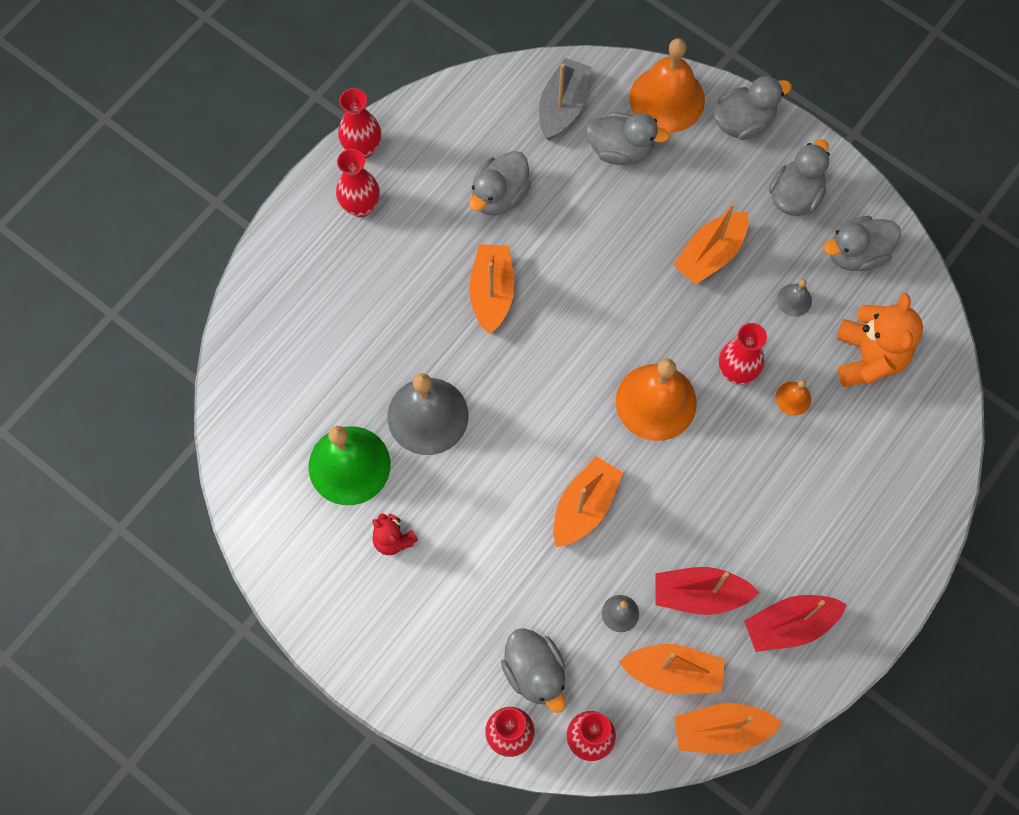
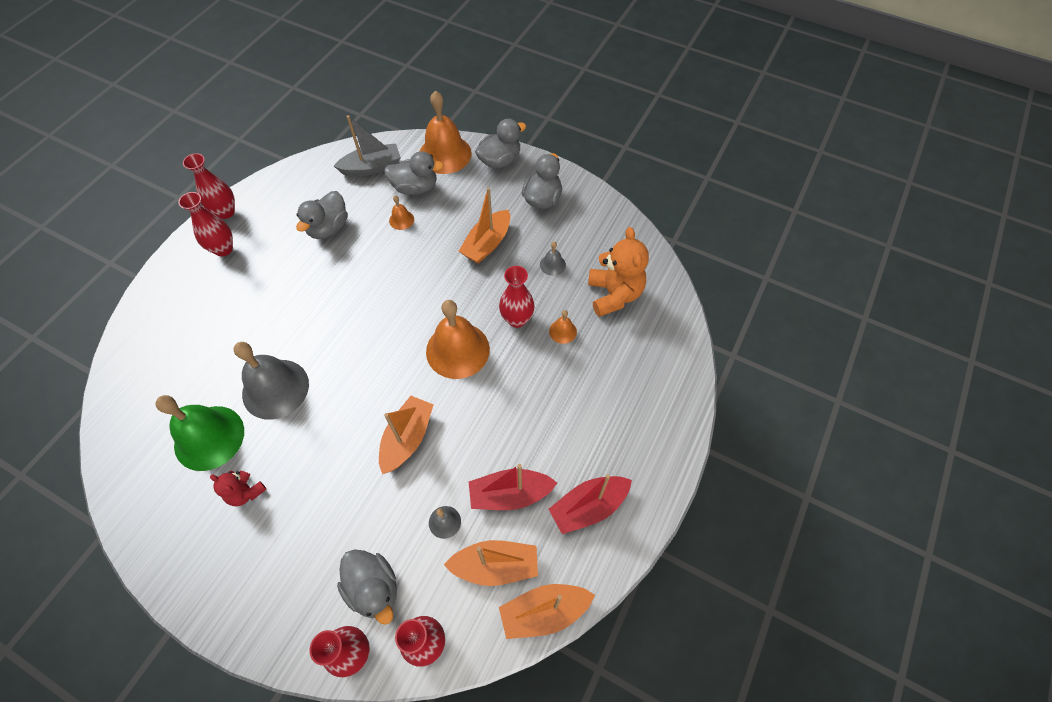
camera: 10 degrees left, 10 degrees down
orange boat [469,244,514,334] -> none
grey boat [539,58,592,140] -> grey boat turned 60 degrees clockwise [334,115,401,177]
grey duck [824,216,901,271] -> none
none -> orange bell [389,195,414,230]

